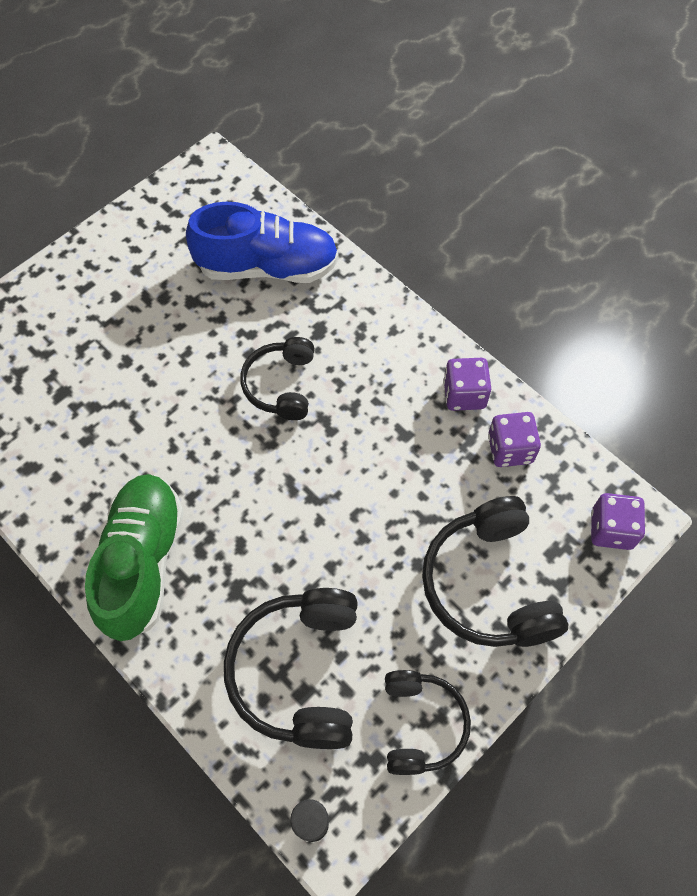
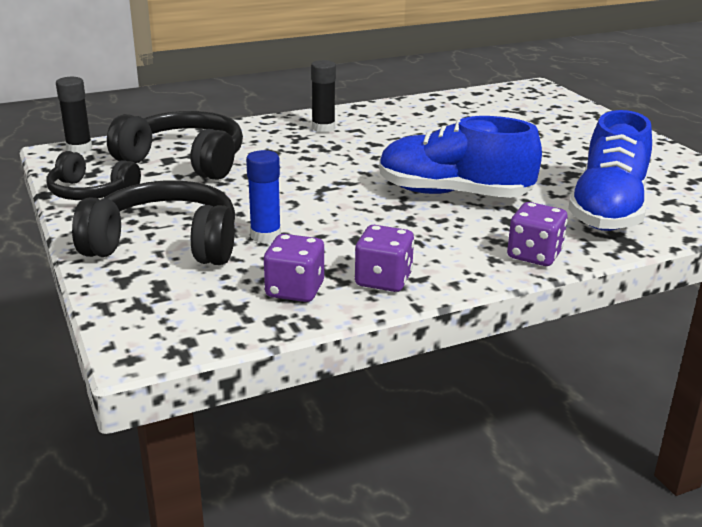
camera: 110 degrees right, 35 degrees down
green shoe [85,474,184,641] -> black glue stick [311,60,336,133]
black headphones [240,337,314,420] -> blue shoe [379,116,542,198]
purple dice [591,493,645,550] -> purple dice moved to [507,202,568,266]
none -> blue glue stick [246,150,281,243]

